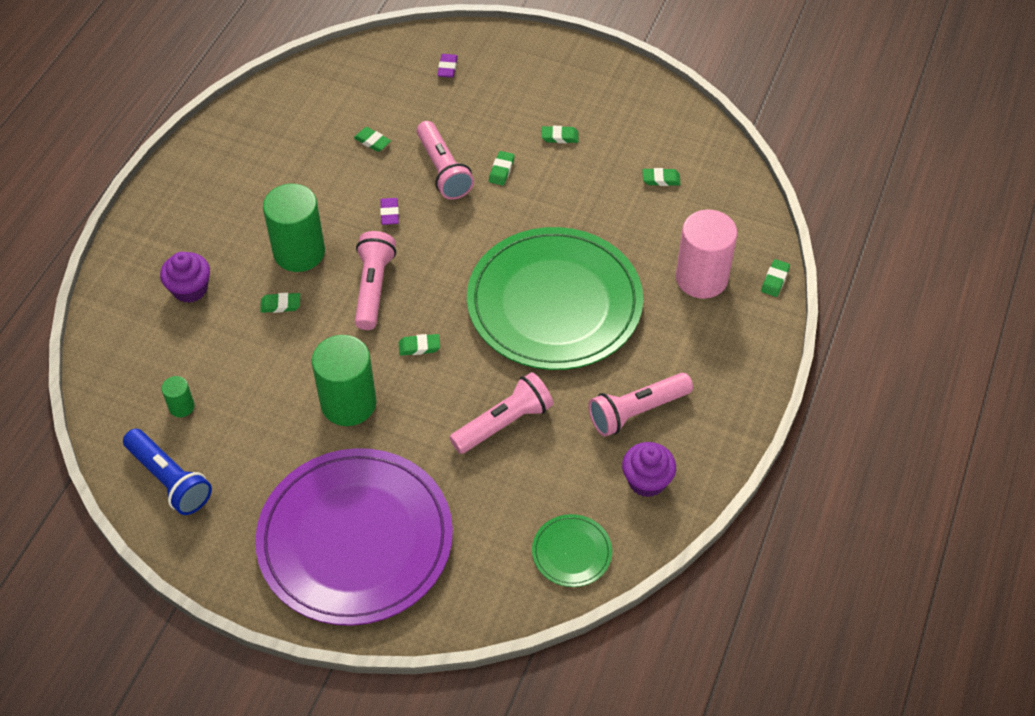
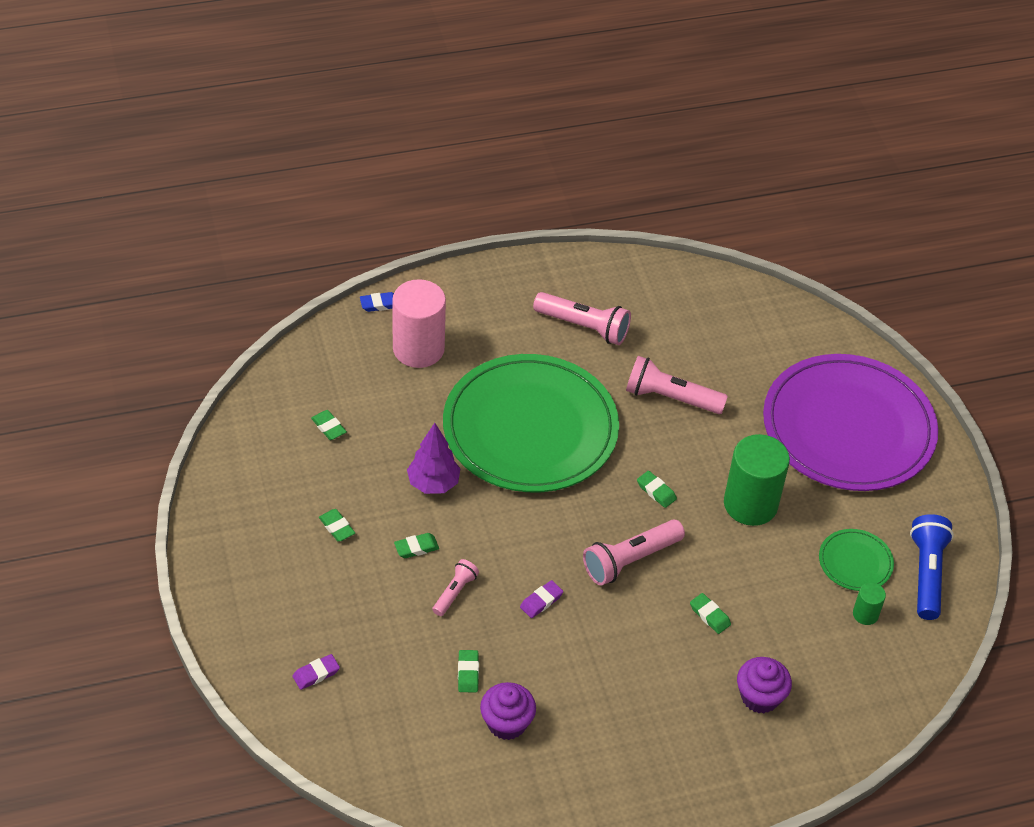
camera: 130 degrees left, 5 degrees down
green cylinder [263,184,325,272] -> none
pink flashlight [416,121,474,200] -> pink flashlight [432,559,479,616], size x0.57
green plate [532,514,612,587] -> green plate moved to [819,529,894,591]
purple cupcake [622,442,676,497] -> purple cupcake moved to [480,682,536,740]
green eraser [761,259,790,297] -> blue eraser [360,292,394,312]
none -> purple tree [407,423,460,494]

